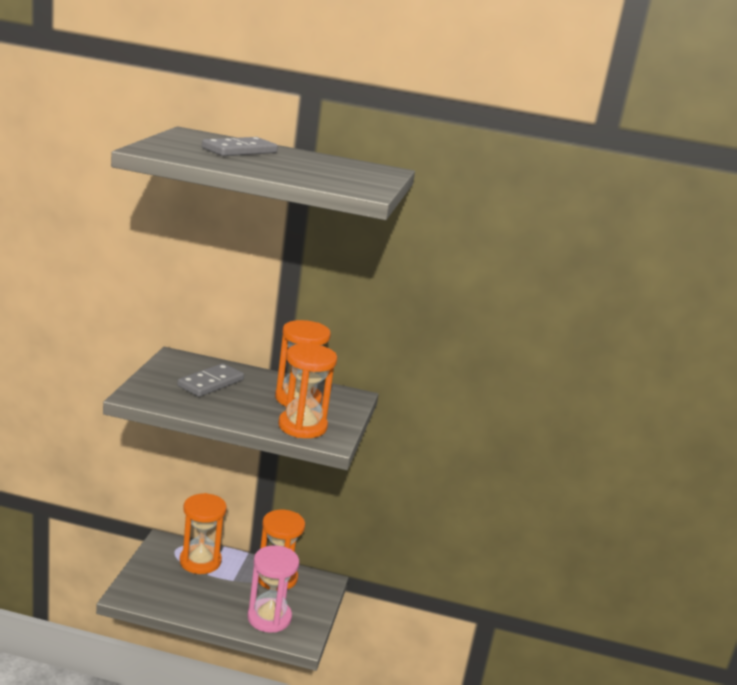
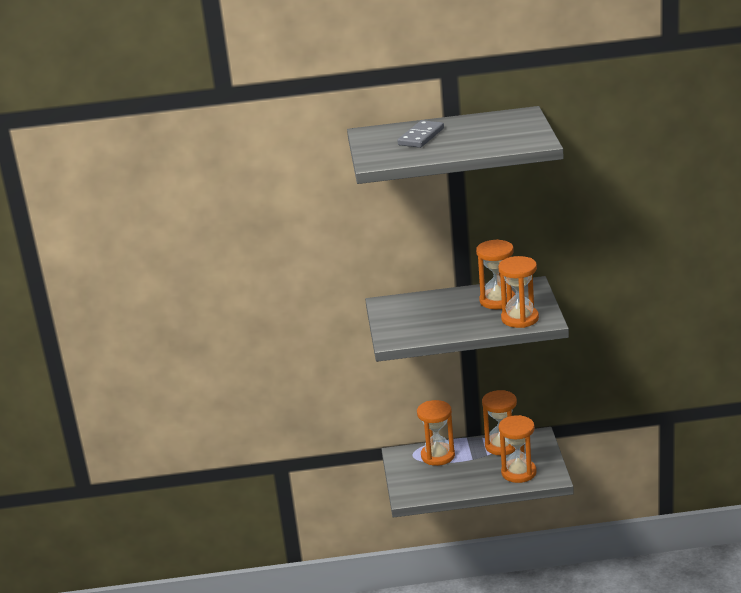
camera: 10 degrees left, 5 degrees up
grey domino [177,363,244,397] -> none
pink hourglass [247,545,299,633] -> orange hourglass [499,415,537,483]

